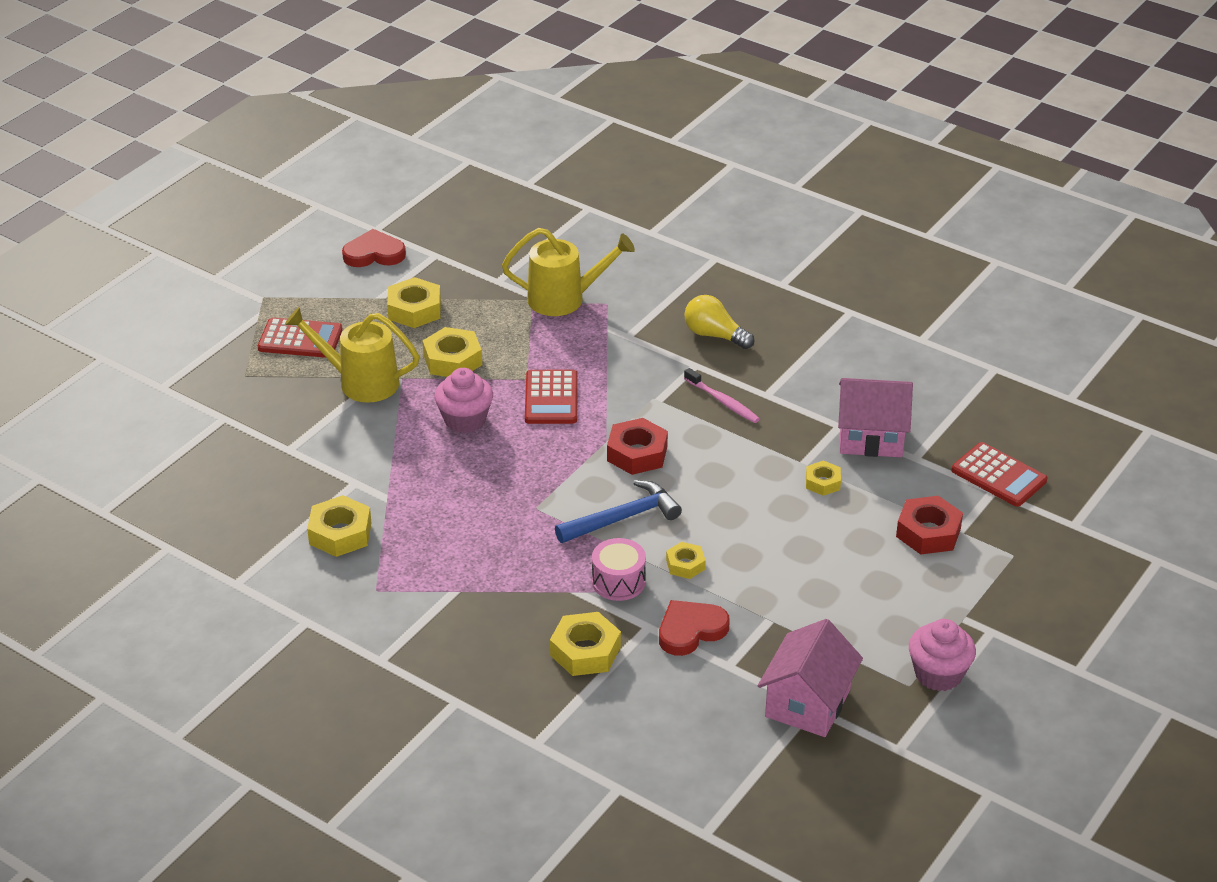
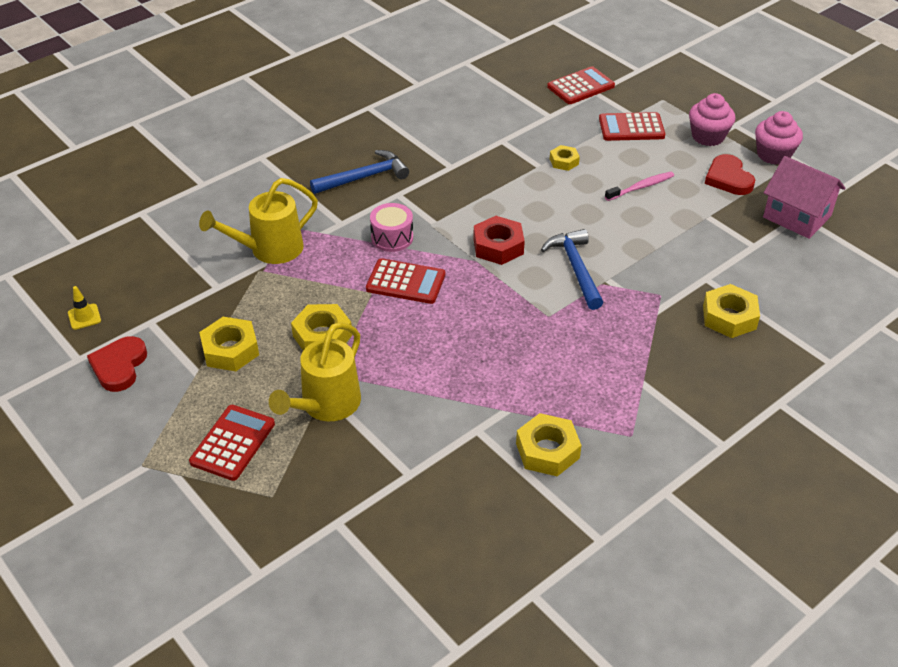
camera: 75 degrees left, 5 degrees up
pink cupcake [435,368,493,433] -> pink cupcake moved to [689,93,735,146]
yellow watering can [502,228,635,316] -> yellow watering can turned 135 degrees counterclockwise [199,178,318,264]
pink drum [592,538,646,601] -> pink drum moved to [370,203,413,252]
red heart [659,600,730,656] -> red heart moved to [705,154,755,195]
yellow nut [666,542,705,579] -> none
yellow light bulb [684,295,754,349] -> blue hammer [310,150,409,194]
pink toothbrush [684,368,760,423] -> pink toothbrush moved to [605,172,674,201]
pink house [838,378,913,457] -> none
red nut [896,496,963,555] -> red calculator [599,112,665,141]
none -> yellow traffic cone [68,286,101,330]

